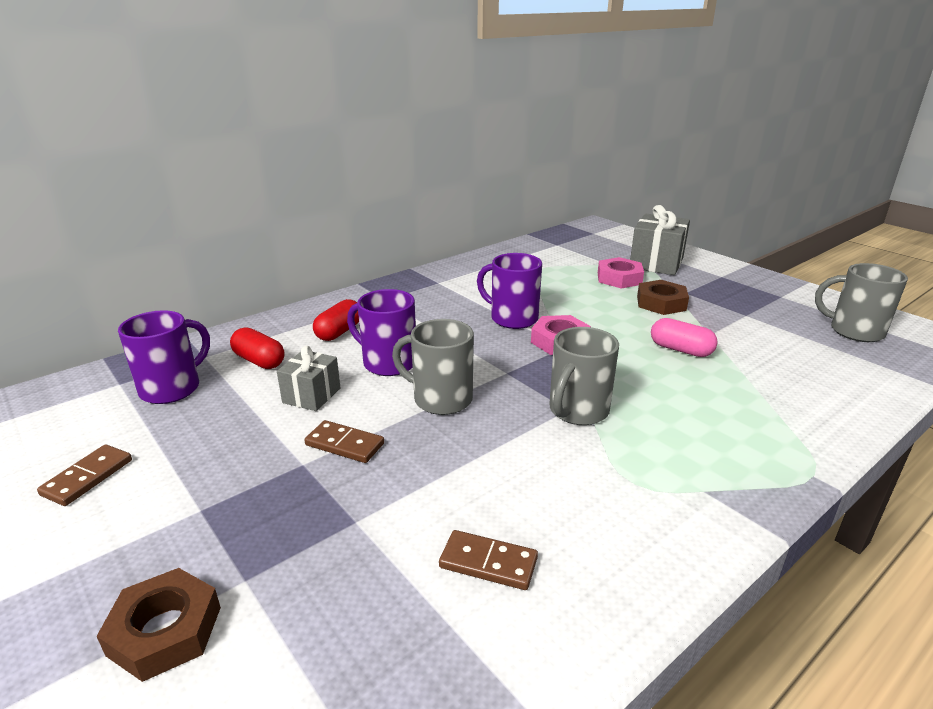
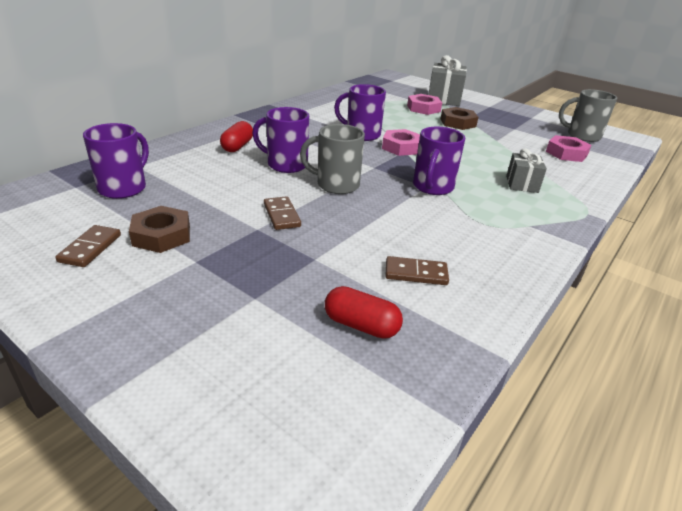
camera: 15 degrees left, 5 degrees up
brown nut [97,568,221,682] -> brown nut moved to [129,206,190,253]
red capsule [230,327,284,369] -> red capsule moved to [325,286,403,339]
grey gift [277,346,340,411] -> grey gift moved to [506,148,547,193]
brown domino [305,420,384,463] -> brown domino turned 60 degrees clockwise [264,196,301,230]
grey mug [550,327,619,425] -> purple mug [413,127,465,195]
pink capsule [651,318,718,357] -> none
none -> pink nut [546,135,591,162]

